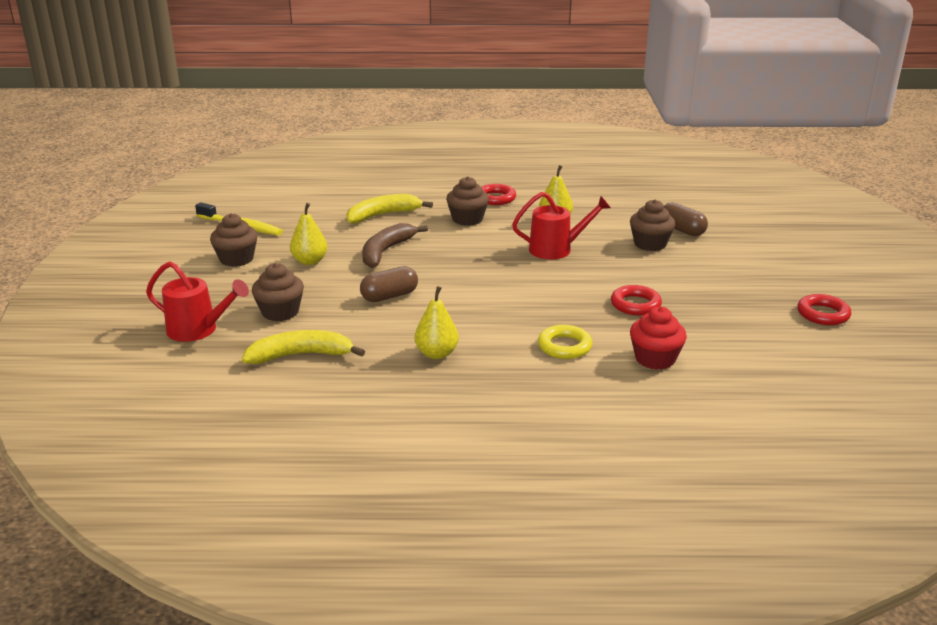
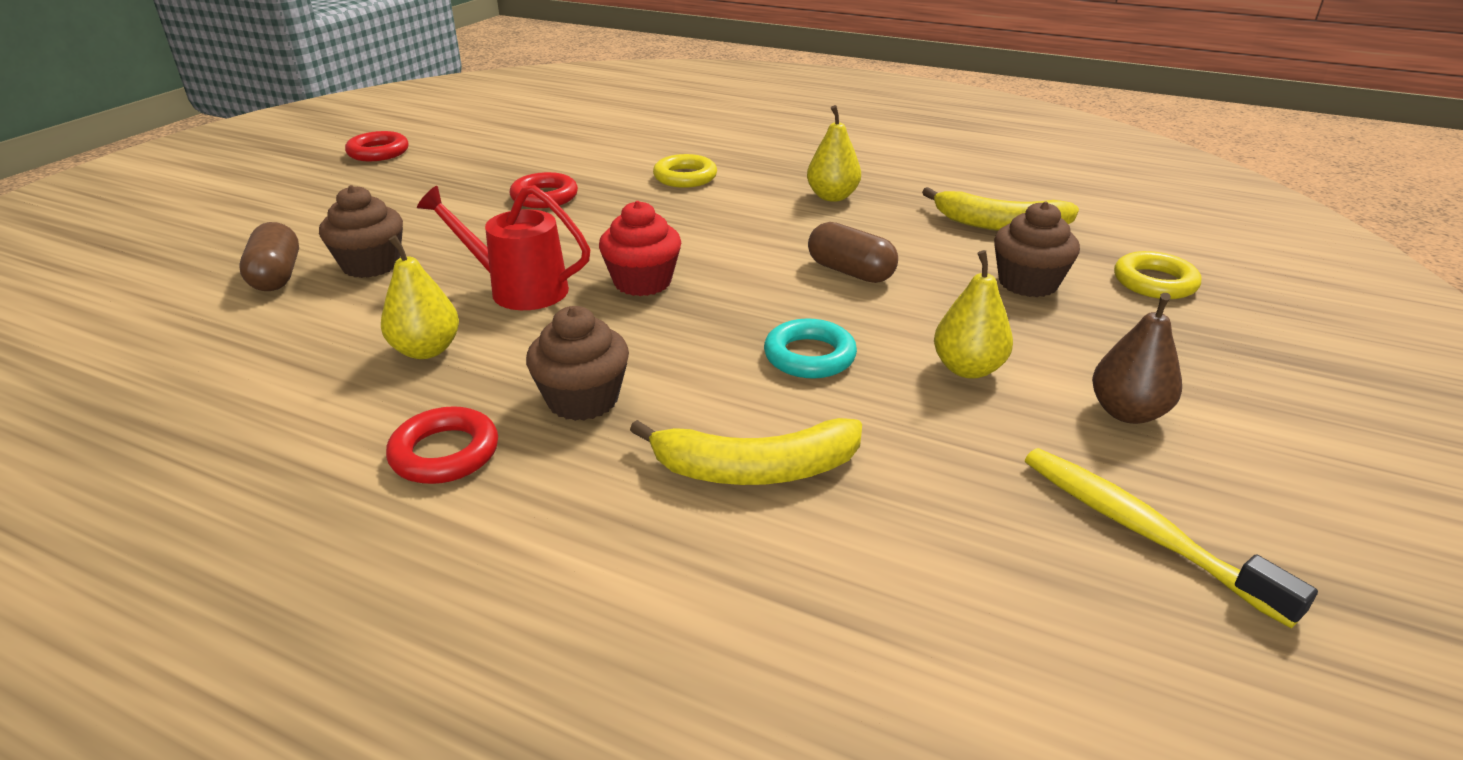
camera: 155 degrees left, 5 degrees up
red watering can [146,261,249,342] -> yellow ring [1114,251,1201,299]
brown cupcake [210,213,258,267] -> brown pear [1092,293,1182,424]
brown capsule [360,266,418,302] -> brown capsule turned 45 degrees clockwise [808,222,898,283]
brown banana [362,223,428,268] -> turquoise ring [764,318,857,378]
red cupcake [630,307,687,370] -> red cupcake moved to [599,201,681,296]

